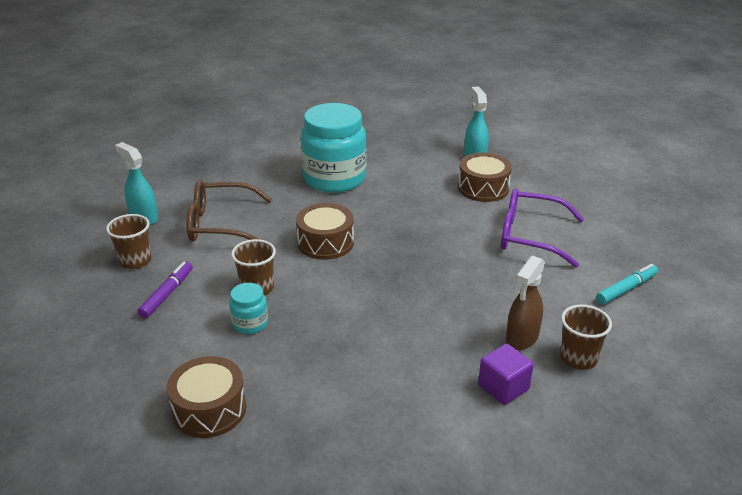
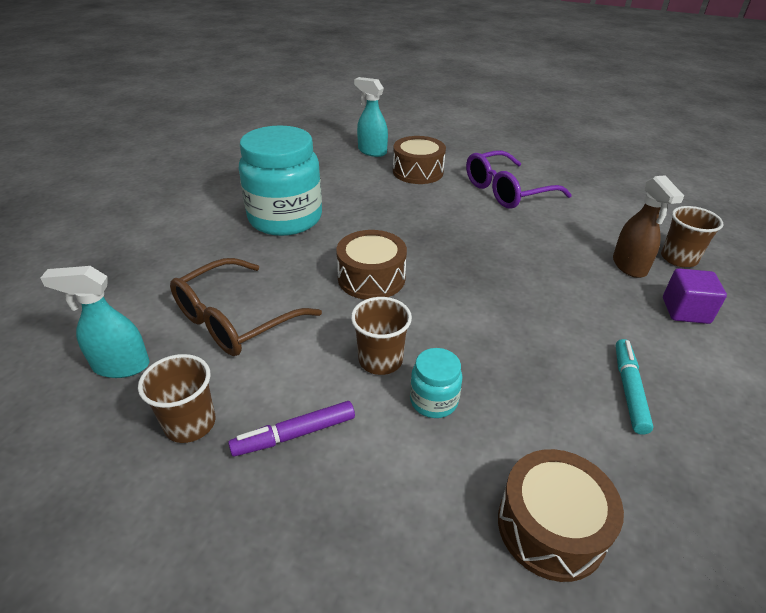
camera: 45 degrees left, 5 degrees up
purple marker [137,261,193,318] -> purple marker turned 90 degrees counterclockwise [228,401,355,457]
turquoise marker [596,264,658,304] -> turquoise marker moved to [616,339,653,435]

